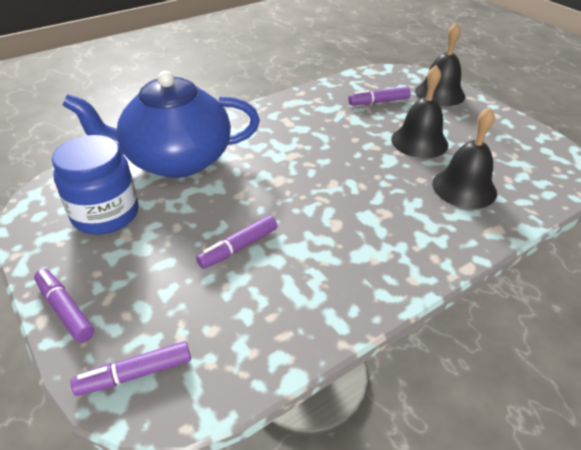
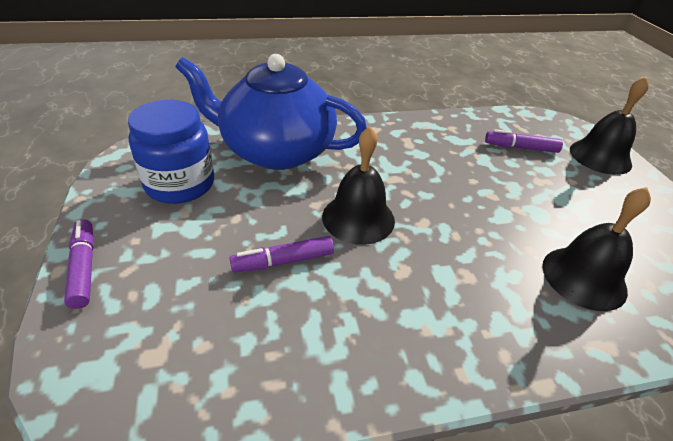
camera: 20 degrees right, 0 degrees up
purple marker [70,341,191,396] -> none
black bell [391,65,448,158] -> black bell moved to [322,126,395,245]

